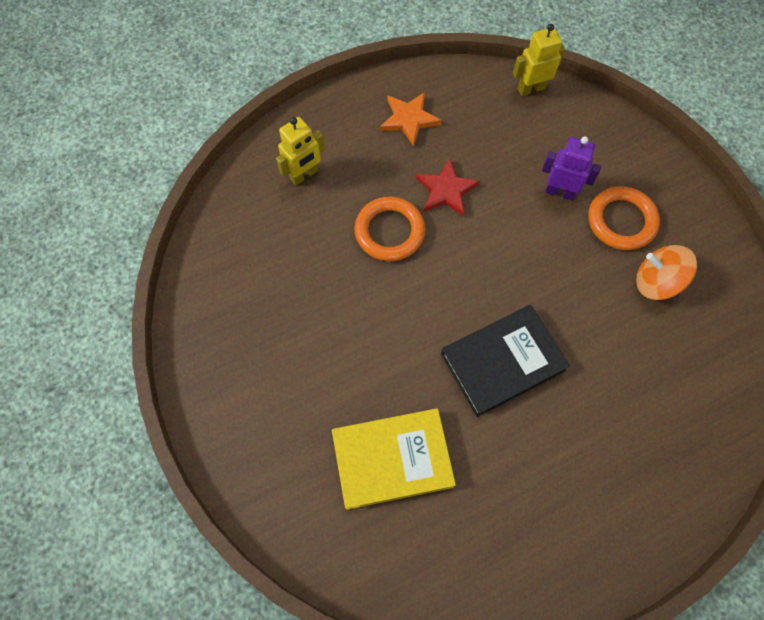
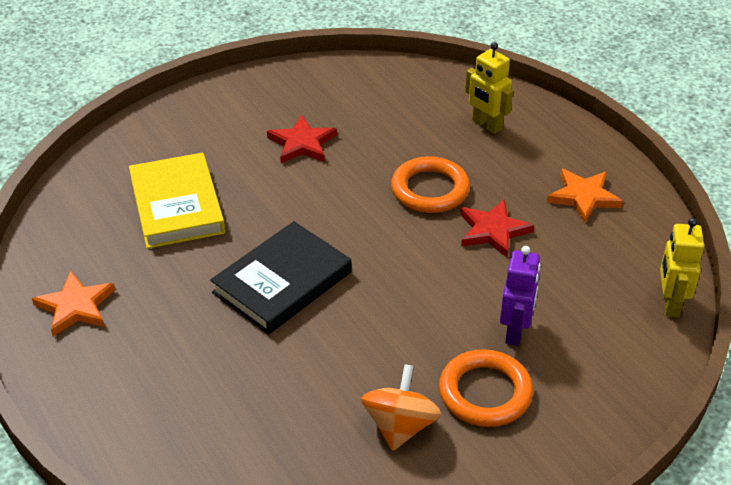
camera: 85 degrees right, 25 degrees down
black book [441,305,570,417] -> black book turned 75 degrees clockwise [210,221,351,334]
yellow robot [513,24,565,96] -> yellow robot turned 150 degrees counterclockwise [660,218,704,317]
none -> orange star [32,271,115,337]
none -> red star [267,114,337,163]

